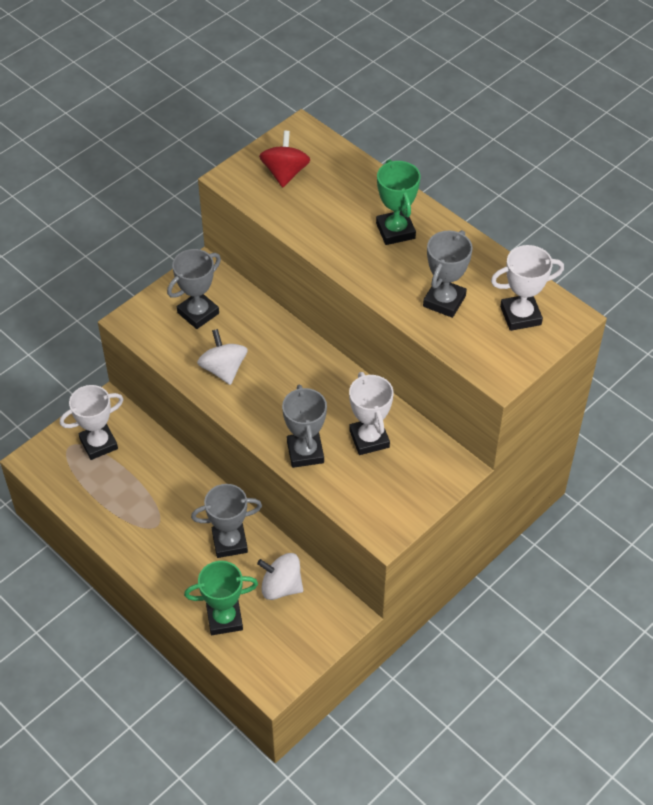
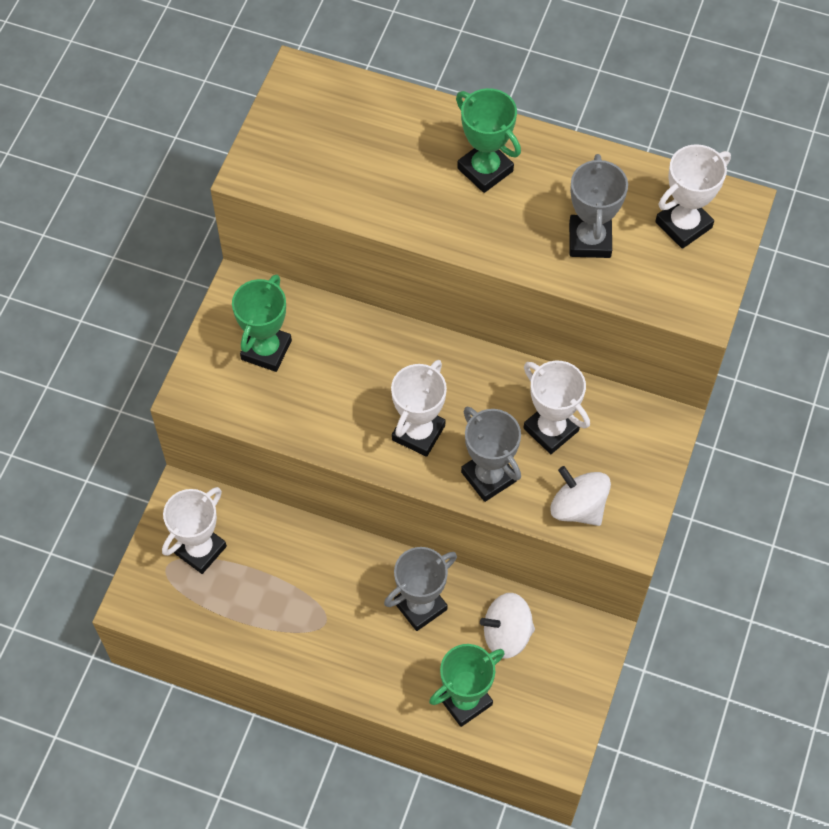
camera: 25 degrees left, 10 degrees up
grey trophy [167,249,221,329] -> green trophy [232,274,292,372]
white spinning top [197,329,248,385] -> white spinning top moved to [550,466,611,526]
red spinning top [259,131,310,187] -> none
none -> white trophy [391,360,447,457]

